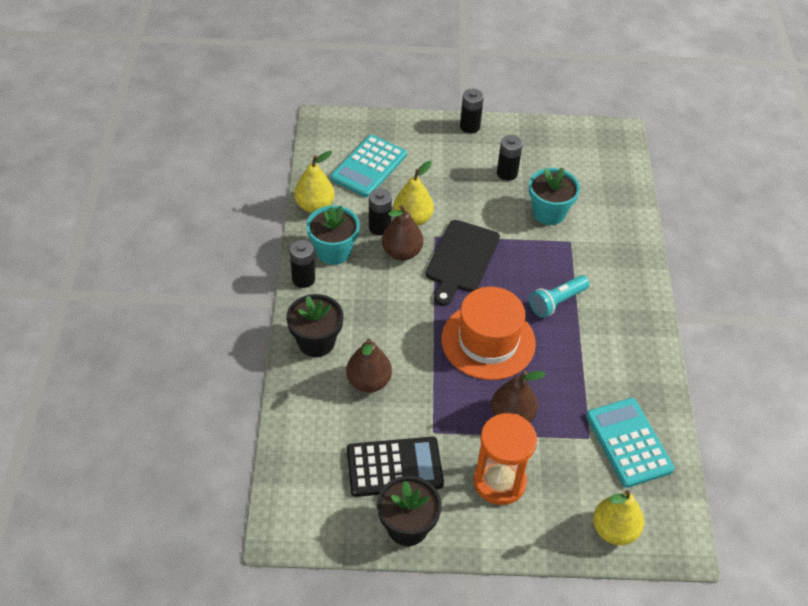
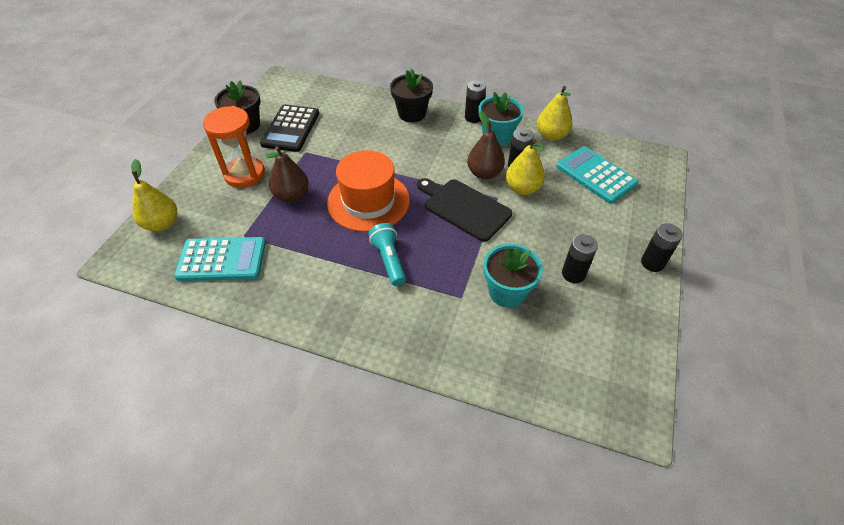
camera: 110 degrees right, 0 degrees up
brown pear [346,338,392,393] -> none

